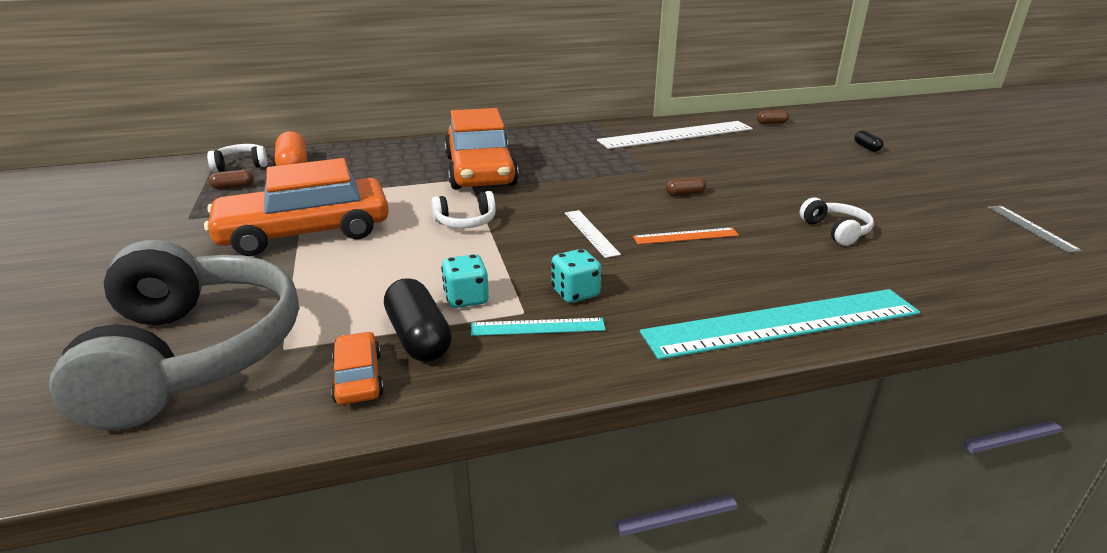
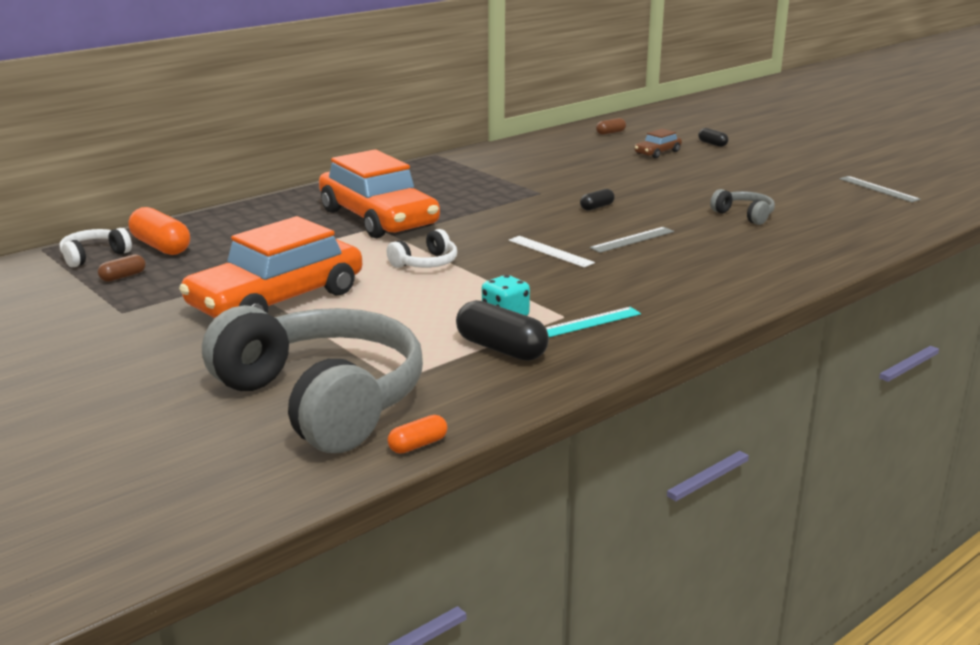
camera: 25 degrees left, 5 degrees down
orange car [331,332,384,405] -> none
turquoise dice [552,249,601,303] -> none
white ruler [597,121,753,149] -> none
orange ruler [633,228,739,244] -> grey ruler [590,227,674,253]
turquoise ruler [640,289,920,360] -> none
brown capsule [666,177,706,196] -> black capsule [580,189,615,211]
white headphones [800,198,874,246] -> grey headphones [710,189,775,225]
none -> orange capsule [388,415,447,453]
none -> brown car [634,129,682,158]

